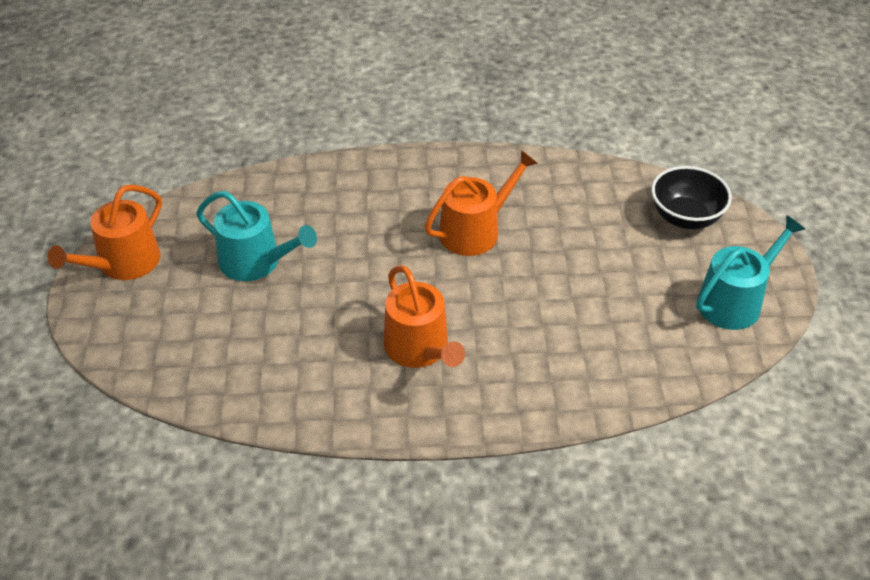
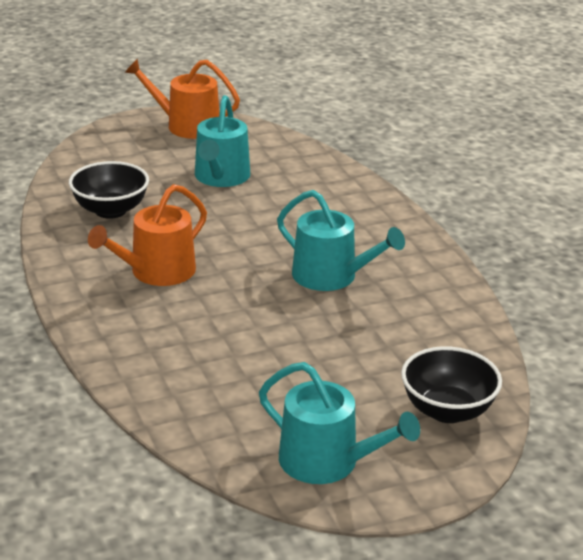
camera: 70 degrees right, 15 degrees down
orange watering can [425,150,538,256] -> turquoise watering can [277,190,405,291]
none -> black bowl [69,161,149,219]

